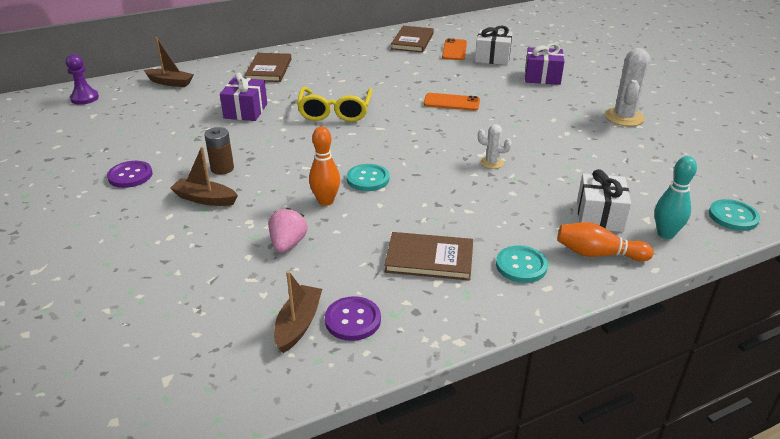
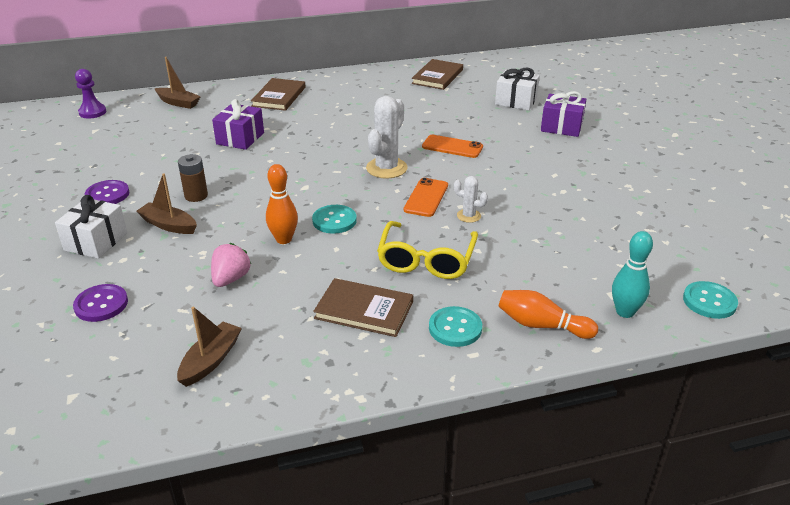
camera: 10 degrees right, 0 degrees up
yellow glasses [297,87,373,122] -> yellow glasses moved to [377,221,478,279]
purple button [325,296,381,341] -> purple button moved to [73,284,128,322]
orange phone [442,38,467,60] -> orange phone moved to [404,178,448,217]
white gift [577,169,631,232] -> white gift moved to [55,195,128,259]
white cactus [605,48,650,126] -> white cactus moved to [366,96,408,179]

